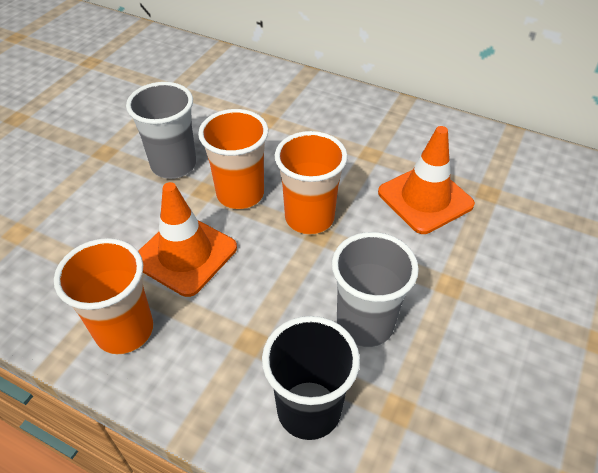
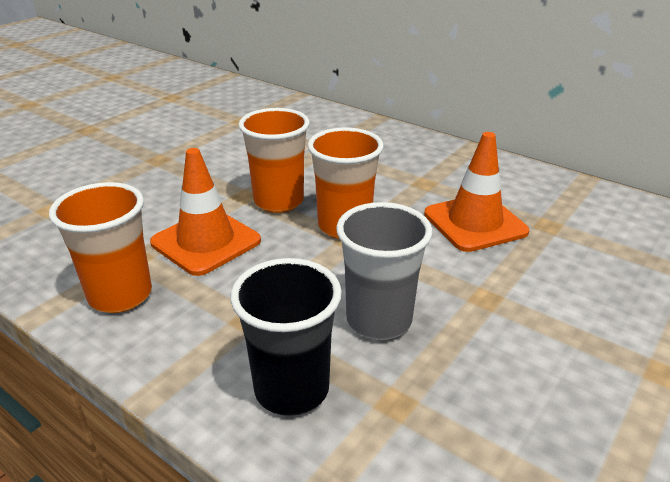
camera: 10 degrees right, 15 degrees down
grey cup [126,82,196,179] -> none

